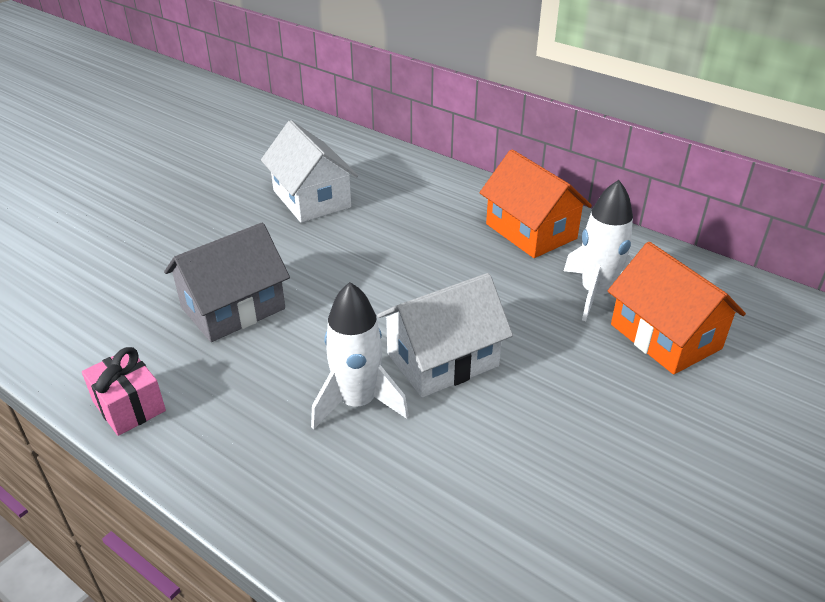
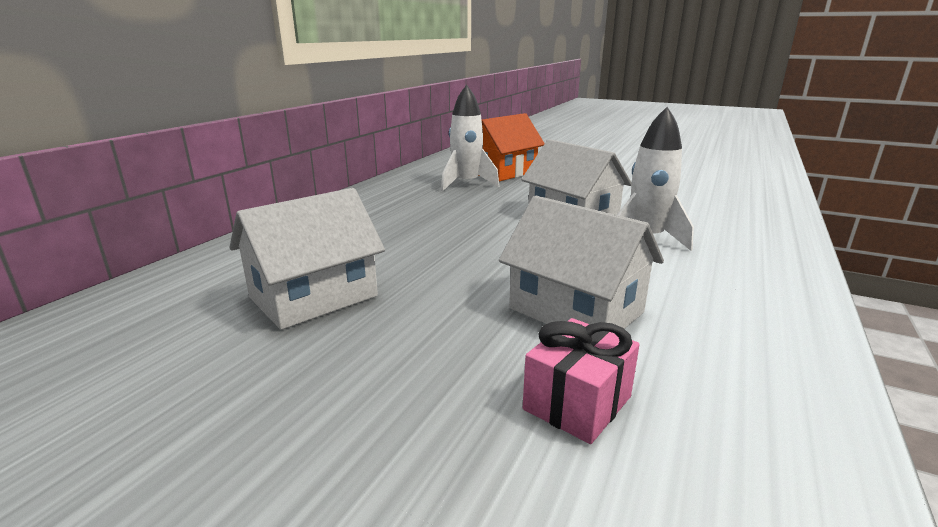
camera: 100 degrees left, 15 degrees down
pink gift [82,347,166,436] -> pink gift moved to [523,318,640,444]
grey house [164,223,290,342] -> white house [499,196,664,329]
orange house [479,149,592,258] -> none

